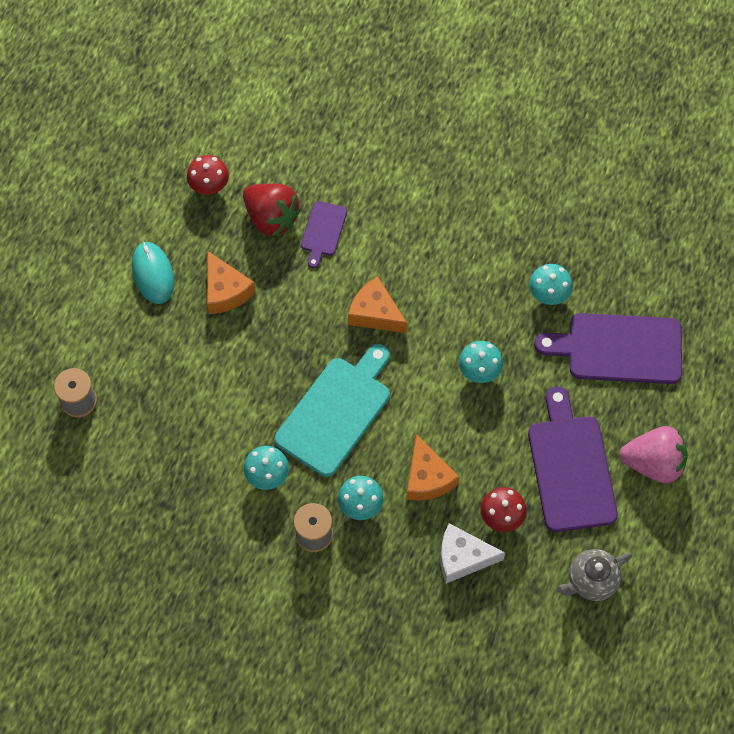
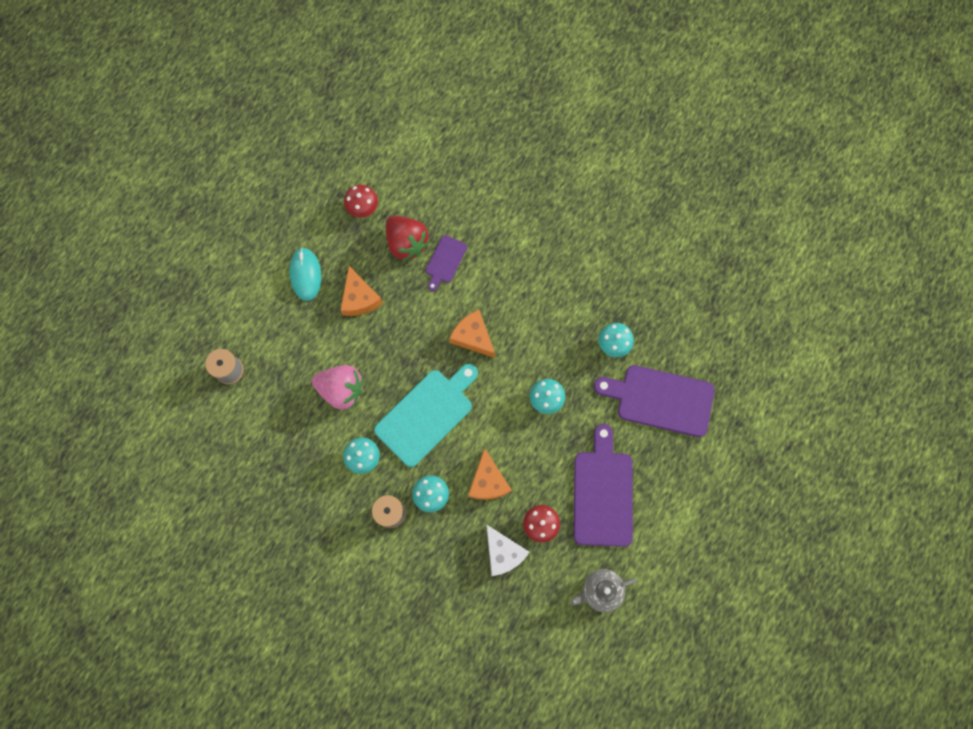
camera: 10 degrees right, 10 degrees up
white cheese [440,523,505,584] -> white cheese turned 135 degrees counterclockwise [486,524,529,576]
pink strawberry [620,426,688,483] -> pink strawberry moved to [312,365,363,410]

